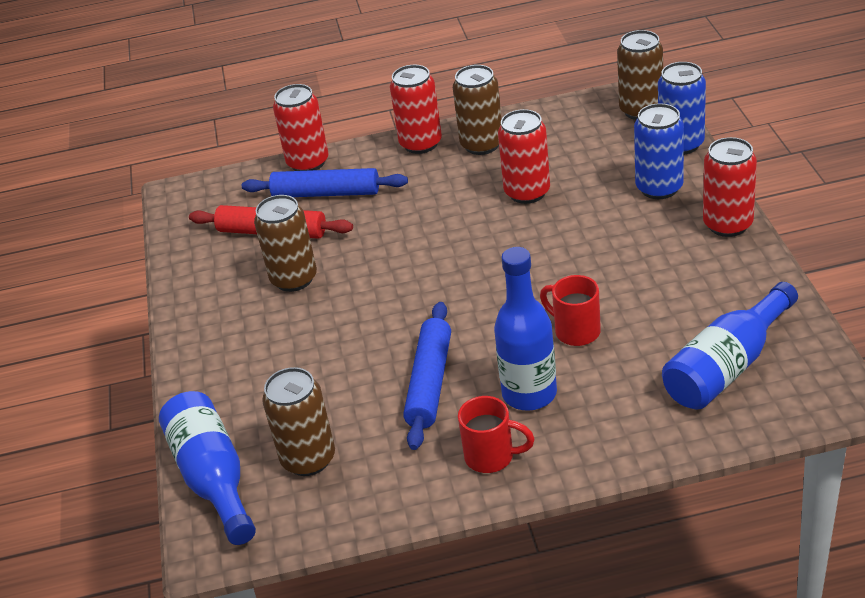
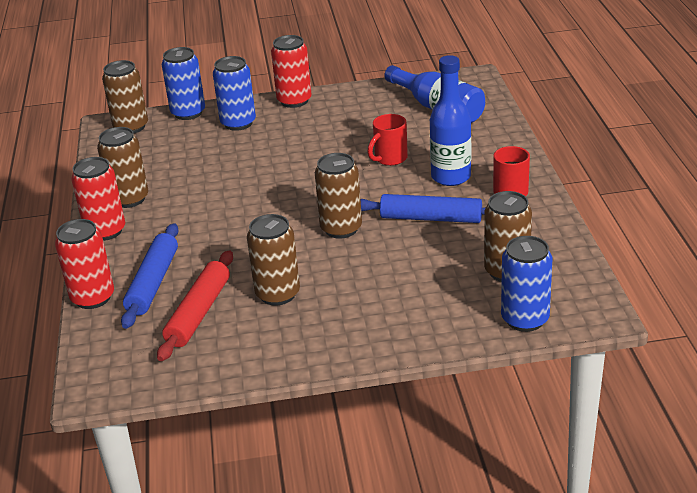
camera: 90 degrees left, 5 degrees down
blue bottle [159,391,256,545] -> blue can [501,236,552,332]
red can [498,109,550,204] -> none
none -> brown can [315,153,362,239]

